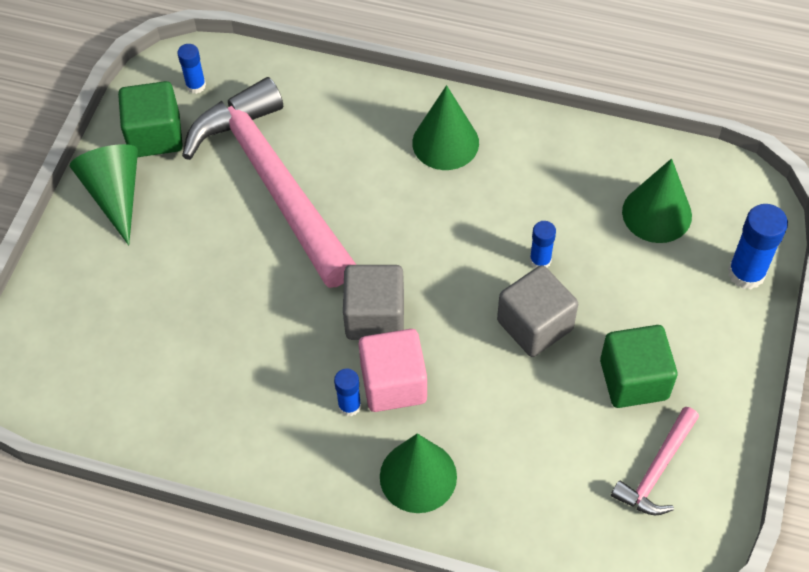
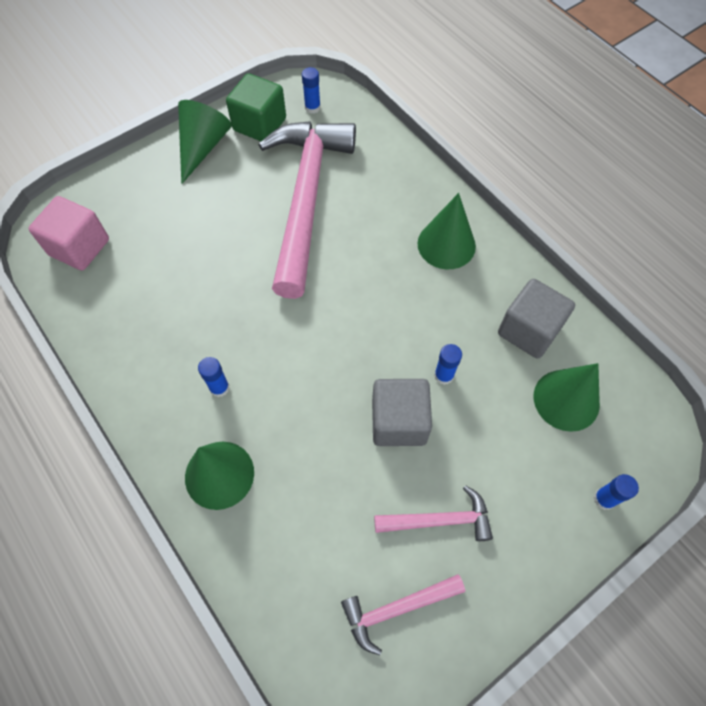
camera: 35 degrees right, 5 degrees up
grey cube [343,265,404,340] -> grey cube moved to [498,279,575,358]
pink cube [359,329,427,412] -> pink cube moved to [29,196,109,271]
green cube [600,325,678,408] -> pink hammer [374,485,493,541]
blue glue stick [728,204,788,289] -> blue glue stick [593,474,639,510], size x0.59

